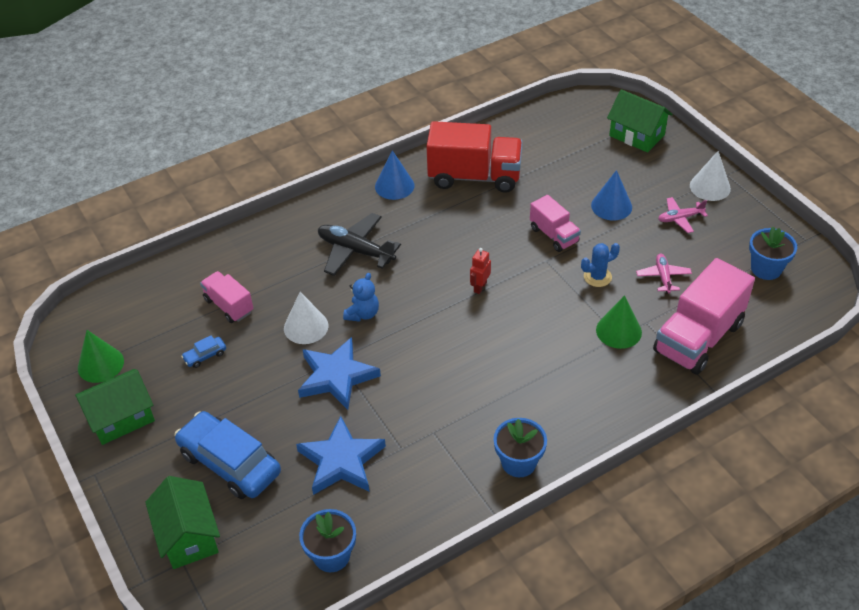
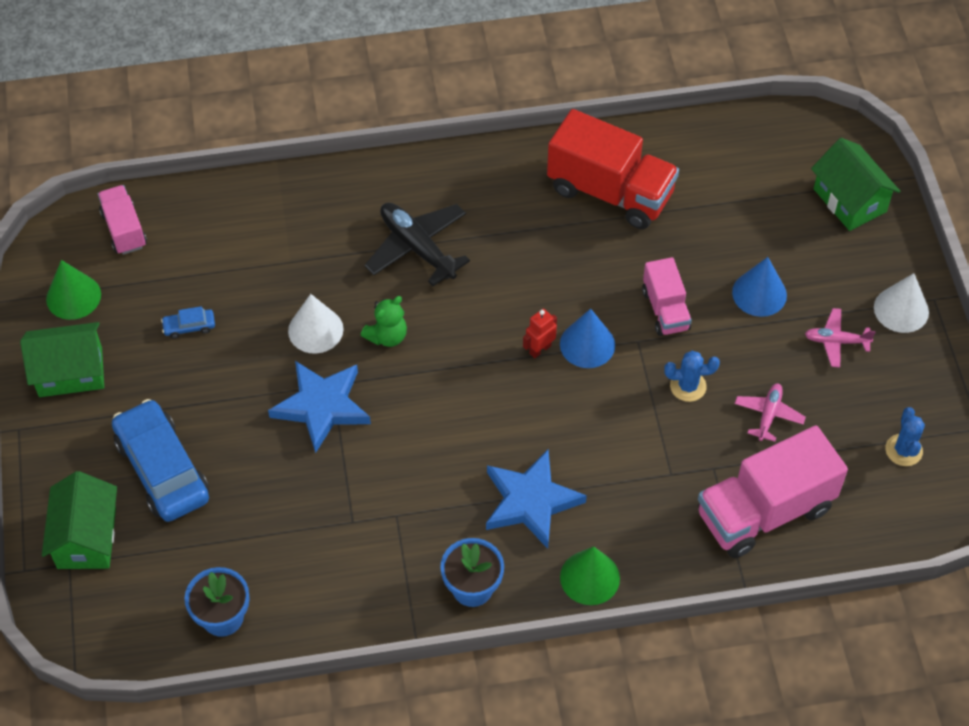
camera: 20 degrees right, 10 degrees up
pink truck [200,271,254,323] -> pink truck moved to [98,185,147,255]
blue star [296,416,386,495] -> blue star moved to [486,450,587,549]
blue teddy bear [343,273,379,322] -> green teddy bear [361,296,407,347]
blue cone [375,150,415,200] -> blue cone moved to [560,309,615,368]
green cone [596,295,642,349] -> green cone moved to [560,546,620,605]
blue flower pot [749,227,797,280] -> blue cactus [885,407,925,466]

